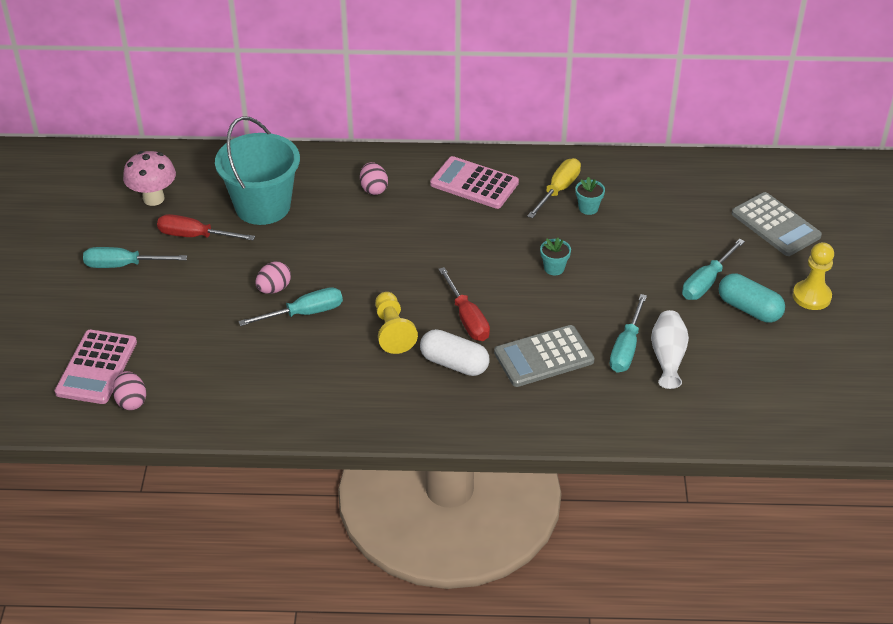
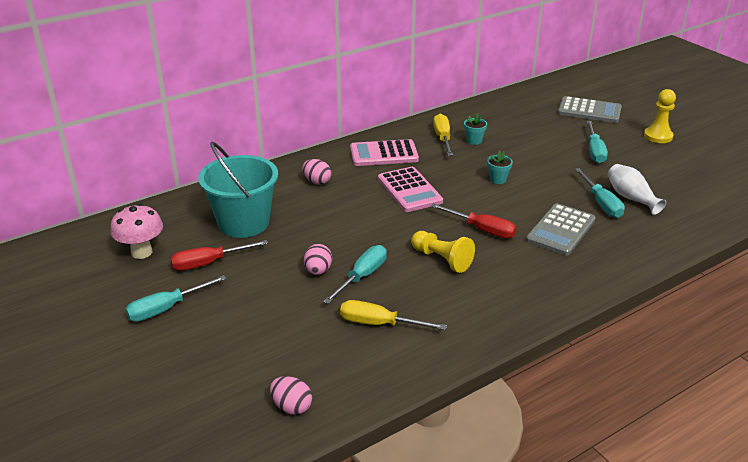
camera: 35 degrees left, 10 degrees down
pink calculator [55,330,137,404] -> pink calculator moved to [378,167,443,212]
white capsule [420,329,489,376] -> none
turquoise capsule [719,273,785,323] -> none
none -> yellow screwdriver [340,300,447,330]

